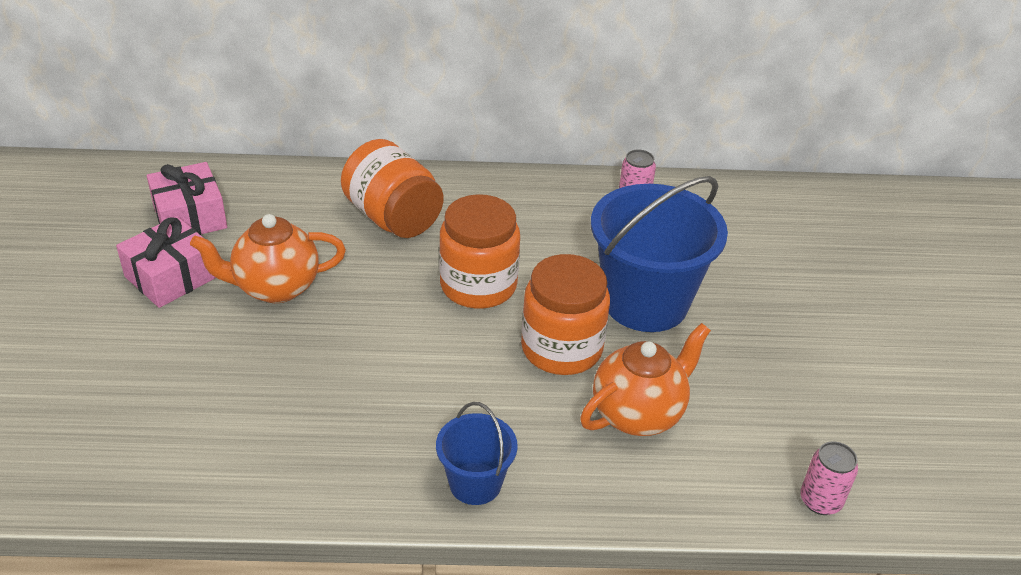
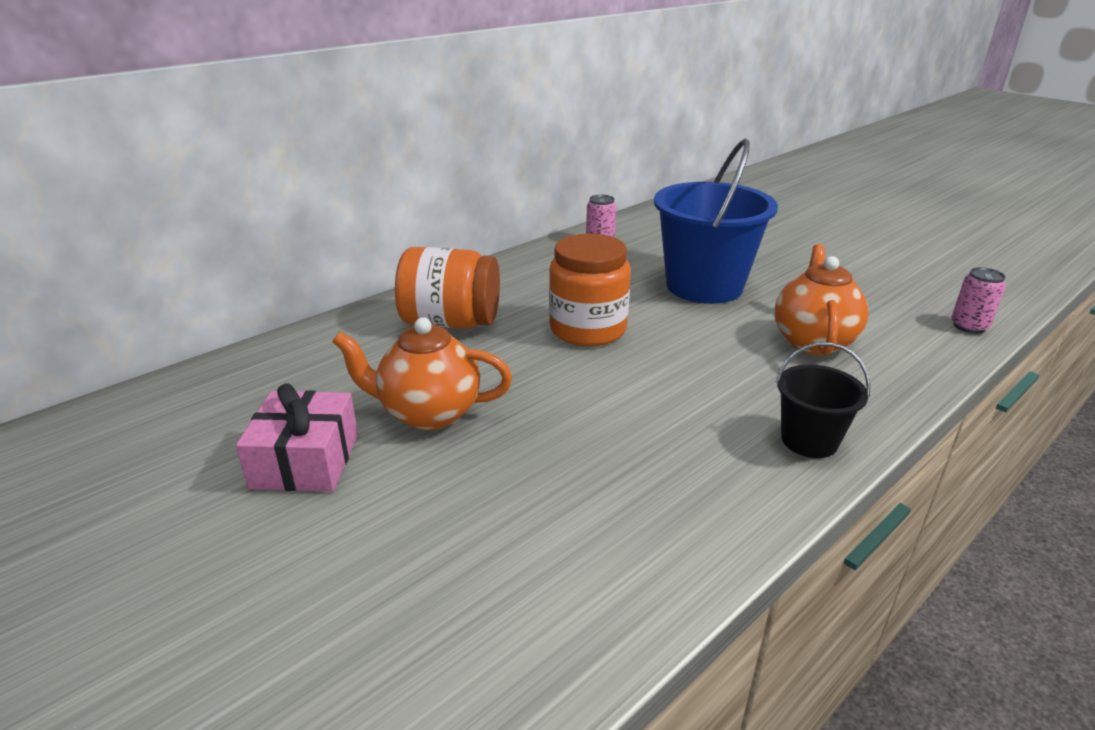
camera: 40 degrees left, 10 degrees down
pink gift [147,162,227,235] -> none
orange teapot [190,214,346,303] -> orange teapot turned 60 degrees clockwise [332,317,512,430]
blue bucket [436,402,518,505] -> black bucket [776,342,871,458]
orange jar [521,254,610,375] -> none

